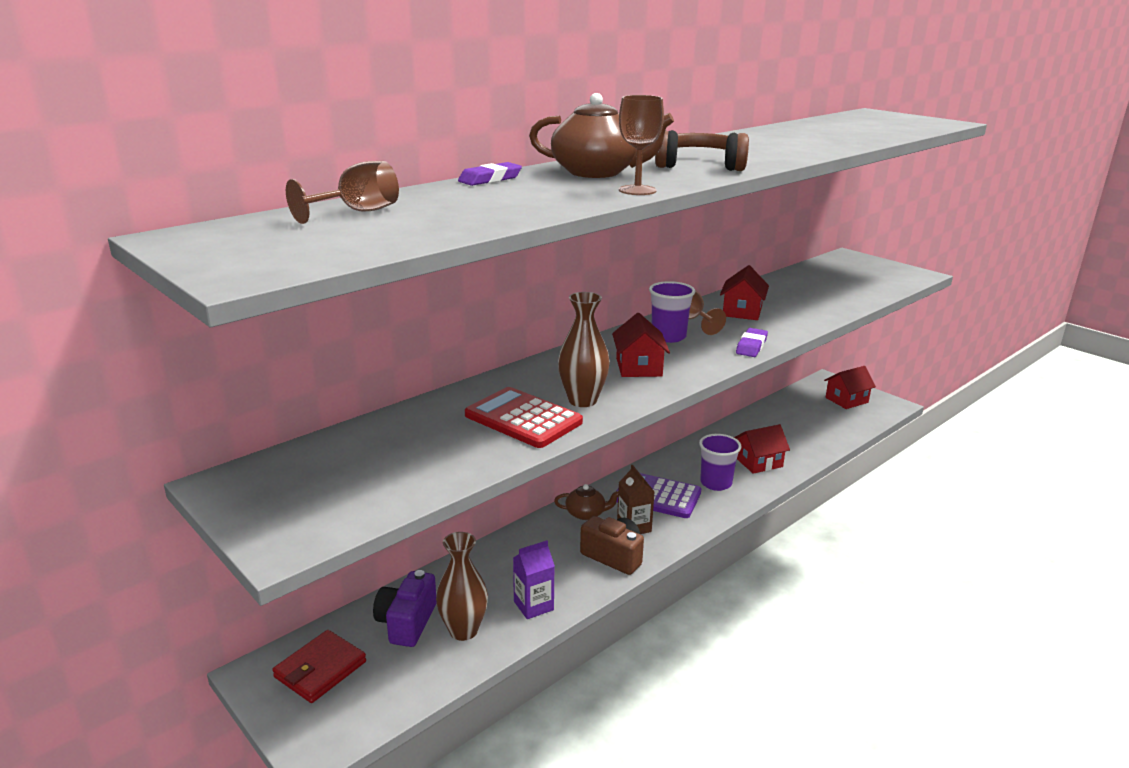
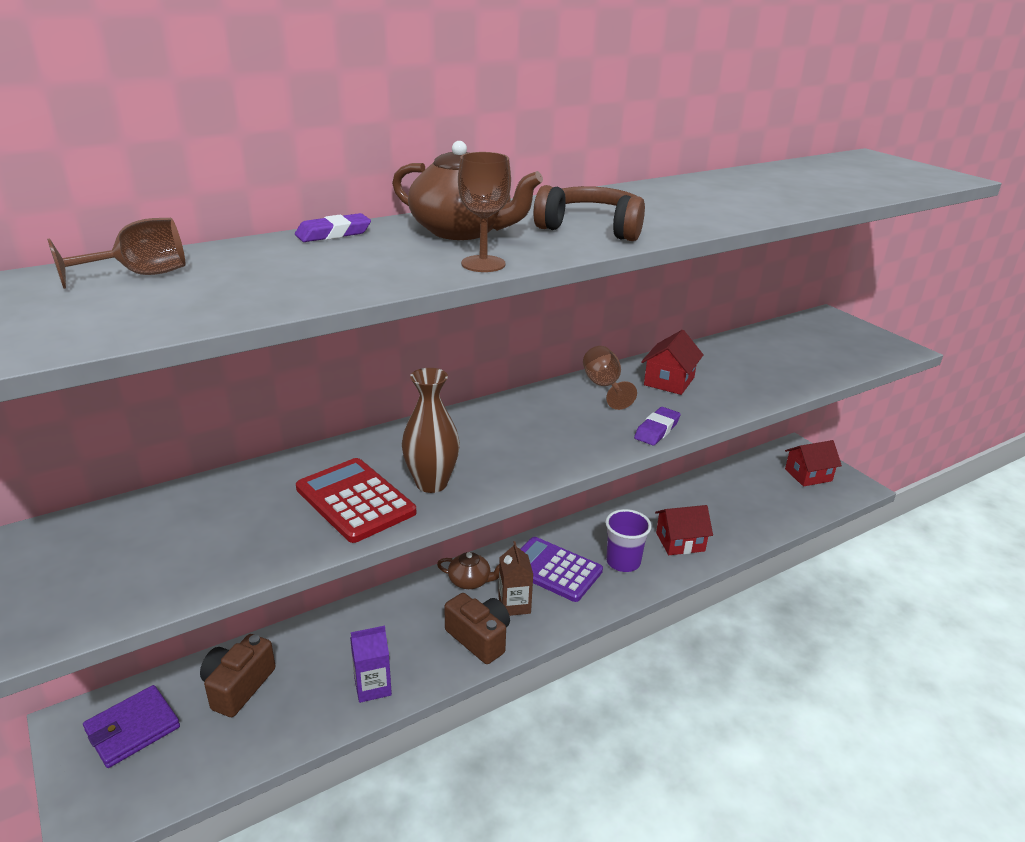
camera: 10 degrees right, 5 degrees up
red wallet [272,630,366,703] -> purple wallet [83,685,180,768]
purple camera [373,570,437,647] -> brown camera [200,634,275,717]
brown vase [436,532,488,641] -> none
red house [612,313,670,377] -> none
purple cup [649,281,695,343] -> none

